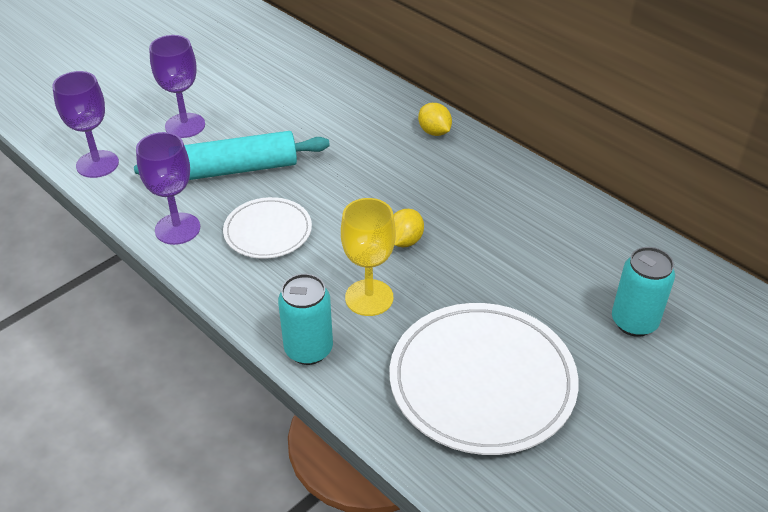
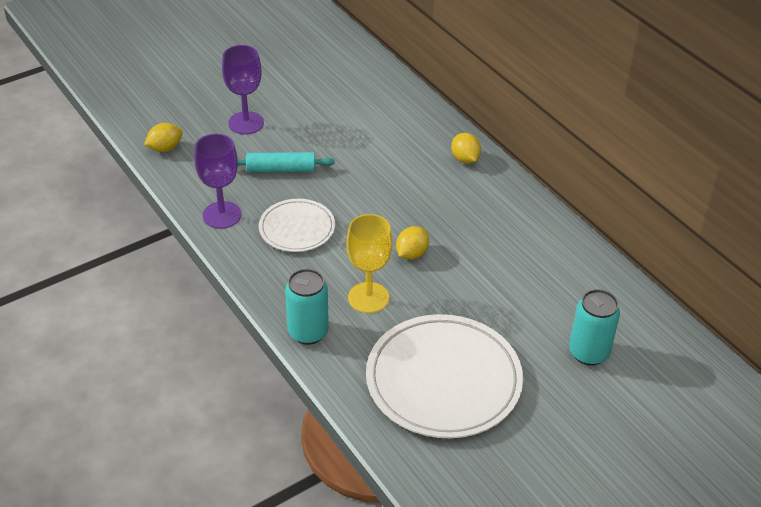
camera: 10 degrees right, 0 degrees up
purple goblet [52,71,119,178] -> yellow lemon [144,123,183,152]
turquoise rolling pin [134,131,330,180] -> turquoise rolling pin [238,152,335,172], size x0.63

